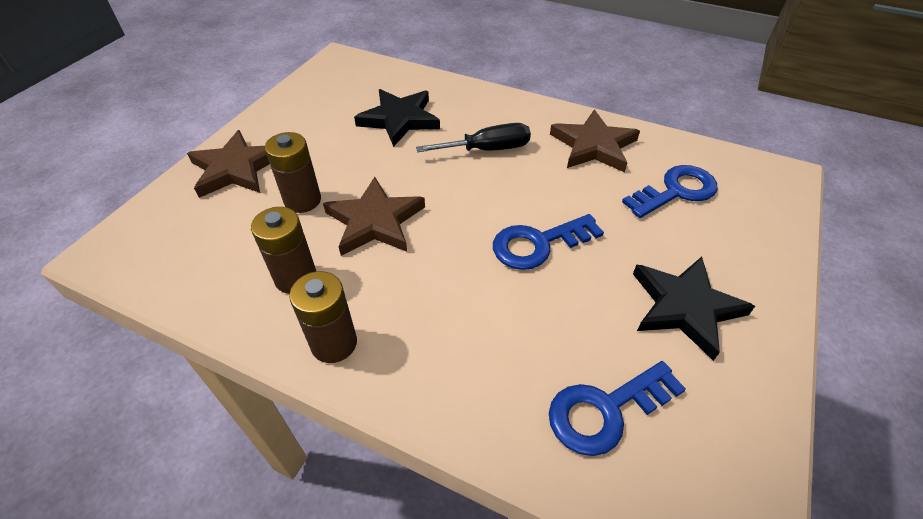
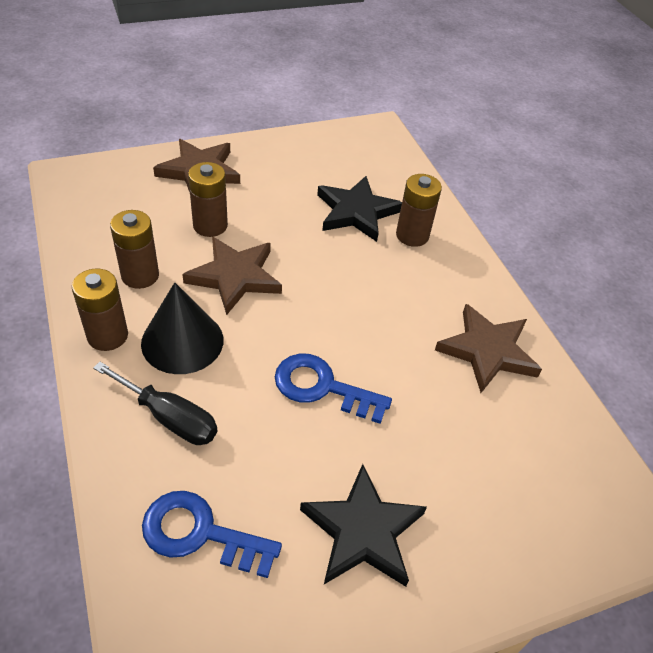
camera: 40 degrees right, 0 degrees up
black screwdriver [416,123,531,152] -> black screwdriver moved to [93,362,217,445]
blue key [622,165,718,218] -> none
none -> black cone [141,282,223,374]
none -> brown battery [396,174,442,247]

